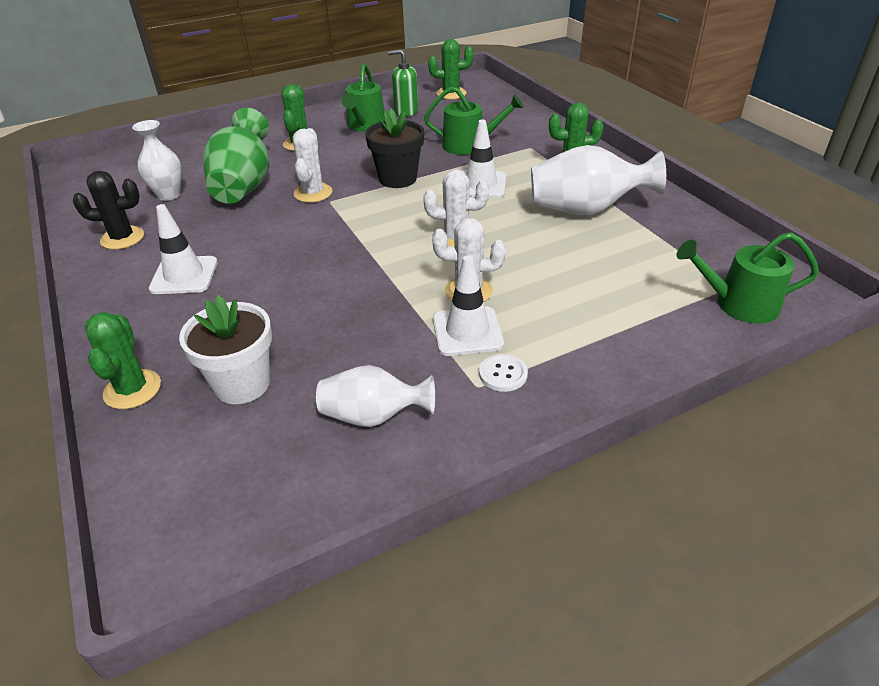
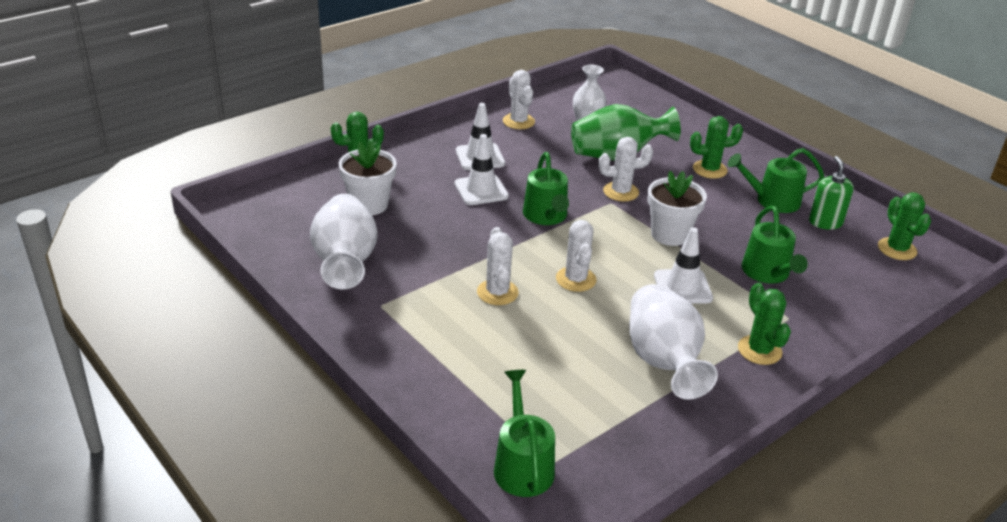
camera: 75 degrees right, 5 degrees down
black cactus [73,171,144,250] -> white cactus [503,70,535,129]
white vase [316,365,435,427] -> white vase [310,194,378,289], size x1.58
black flower pot [365,109,424,188] -> white flower pot [648,171,707,246]
white traffic cone [433,255,504,356] -> white traffic cone moved to [455,134,509,205]
white button [479,354,528,392] -> none
none -> green watering can [523,152,569,225]

